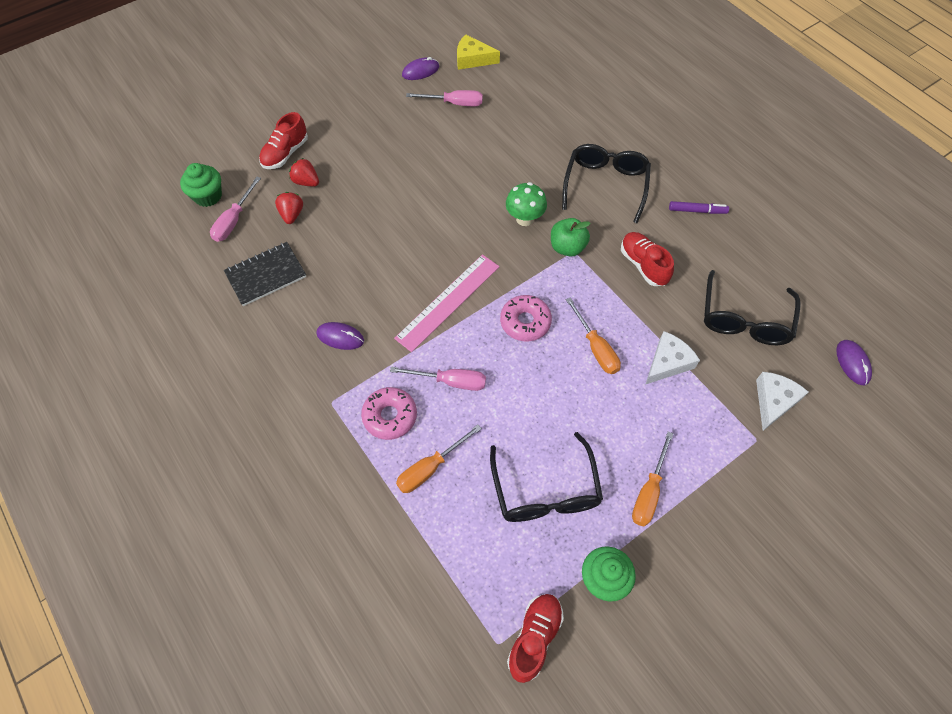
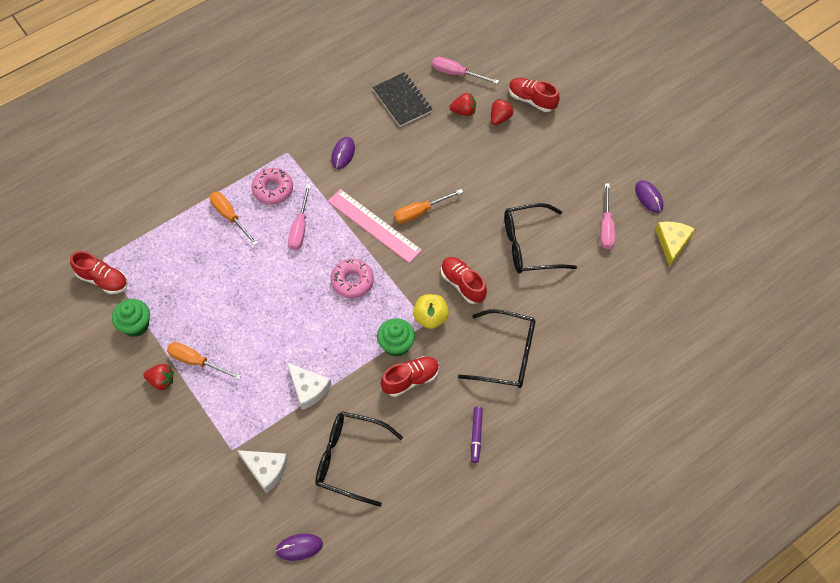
camera: 90 degrees right, 0 degrees up
green cupcake [180,163,222,207] -> green cupcake moved to [377,318,415,357]
black glasses [490,432,603,522] -> black glasses moved to [504,203,577,273]
green mushroom [506,182,547,226] -> red shoe [441,257,487,304]
green apple [551,218,590,257] -> yellow apple [413,294,449,329]
orange screwdriver [566,298,621,374] -> orange screwdriver moved to [394,189,463,224]
none -> red strawberry [143,364,174,390]

